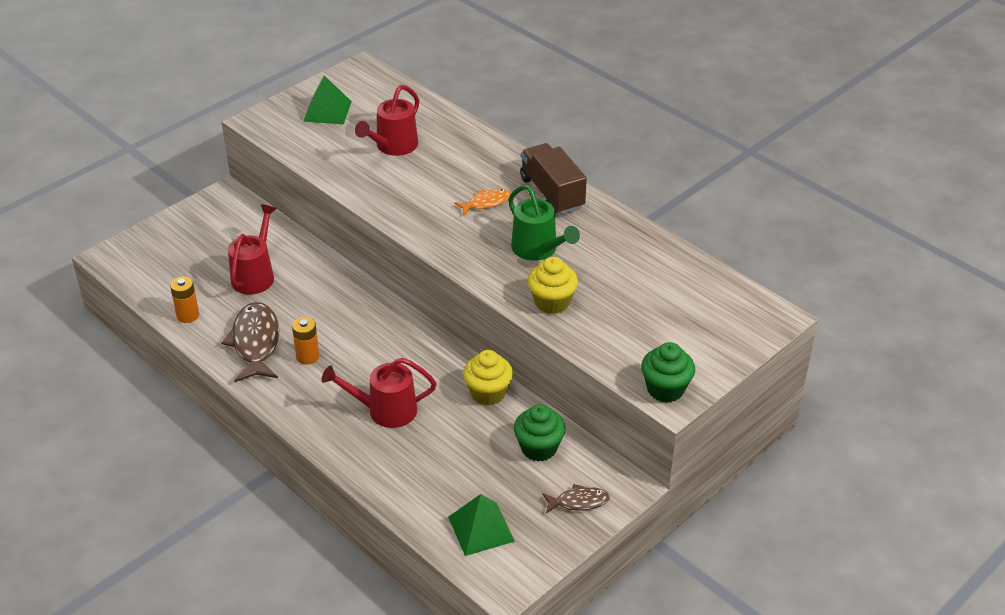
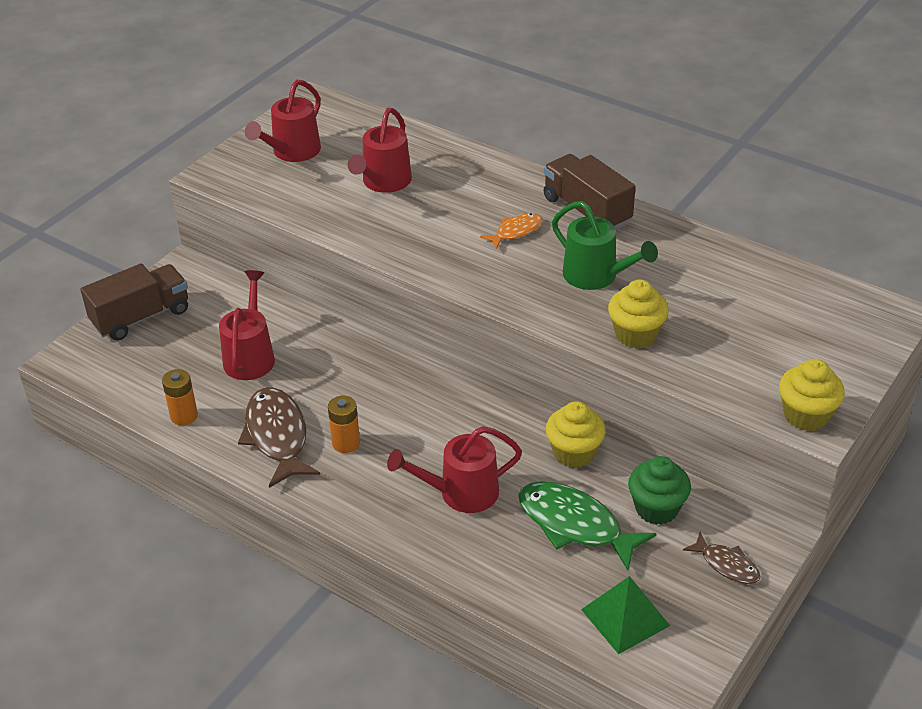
camera: 10 degrees left, 0 degrees up
green pyramid [303,76,352,124] -> red watering can [245,80,321,162]
brown fish [542,484,610,514] -> brown fish turned 60 degrees clockwise [683,532,761,584]
green cupcake [641,342,695,403] -> yellow cupcake [779,359,845,431]
none -> brown truck [80,263,188,341]
none -> green fish [518,481,657,571]

